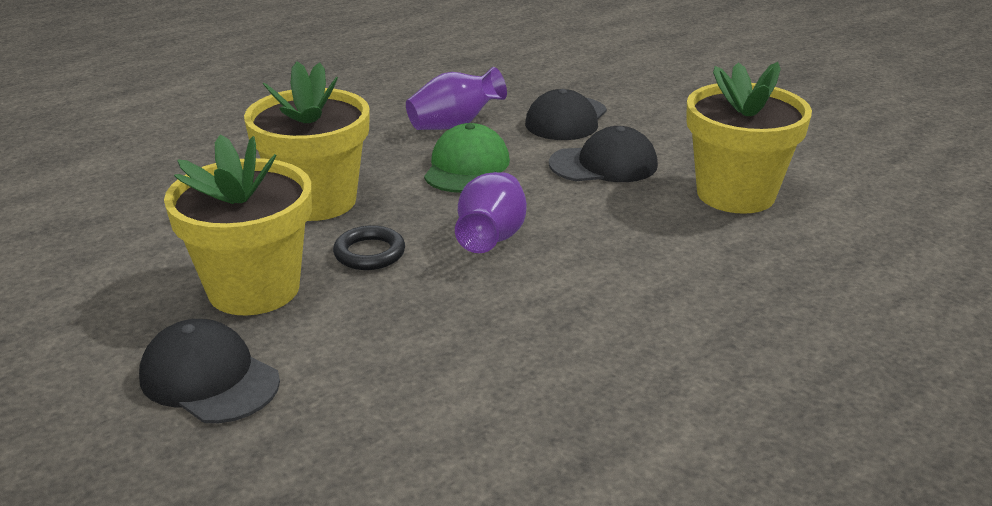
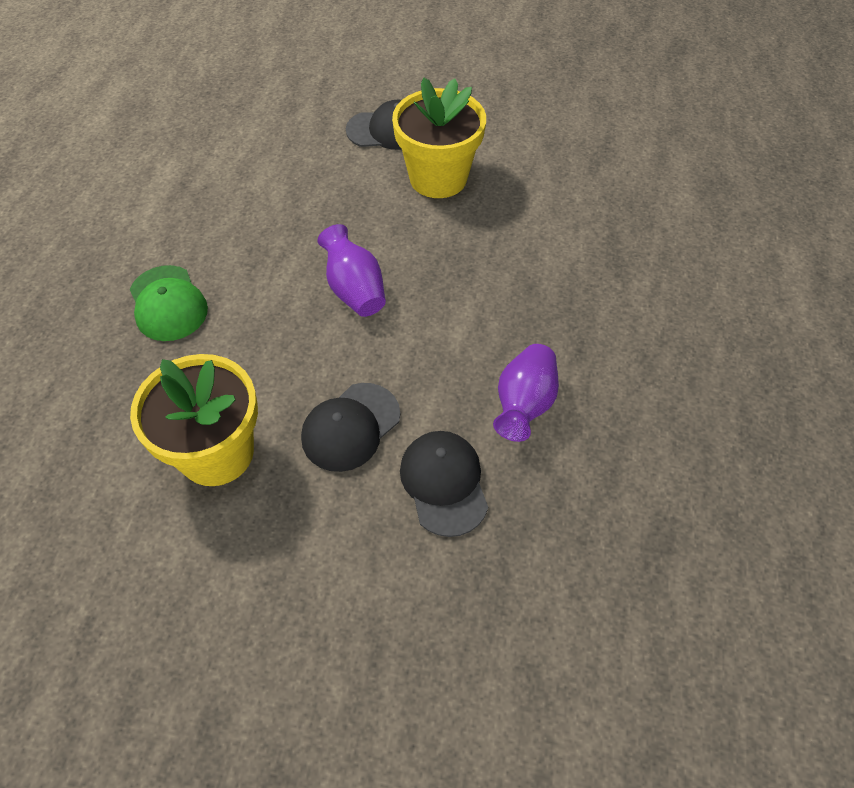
camera: 140 degrees right, 25 degrees up
yellow flower pot [244,61,370,221] -> none
black ring [333,225,405,270] -> none
green cap [424,123,510,193] -> green cap moved to [130,265,208,341]

